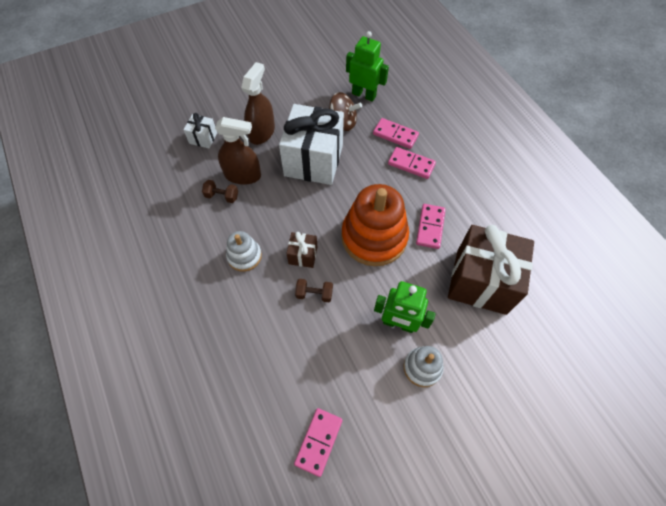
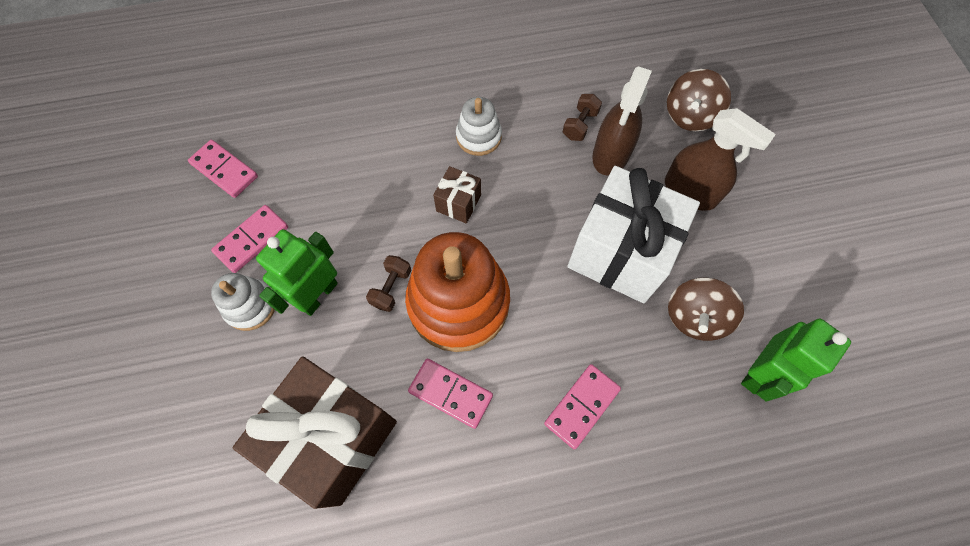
camera: 105 degrees right, 5 degrees up
white gift [183,113,217,148] -> brown spinning top [667,69,731,131]
brown dumbbell [295,279,333,302] -> brown dumbbell moved to [366,255,412,312]
pink domino [373,118,419,149] -> pink domino moved to [211,205,288,273]

